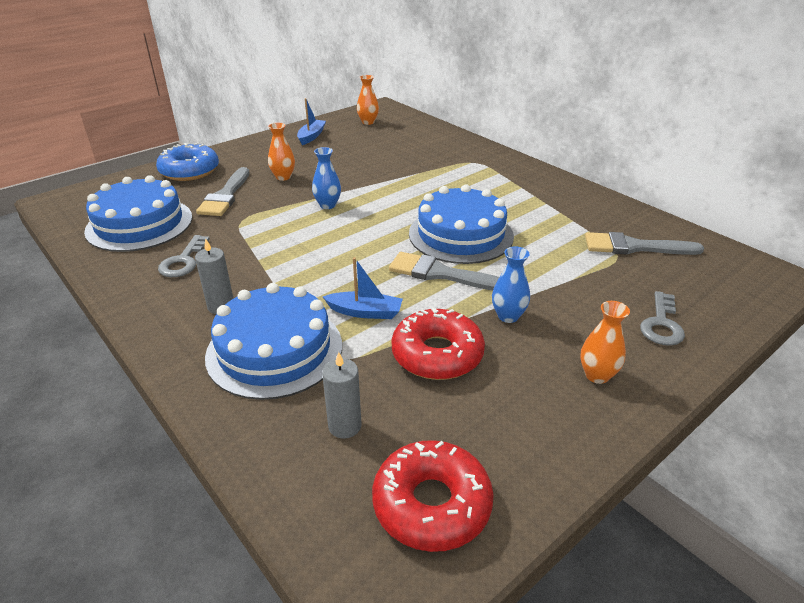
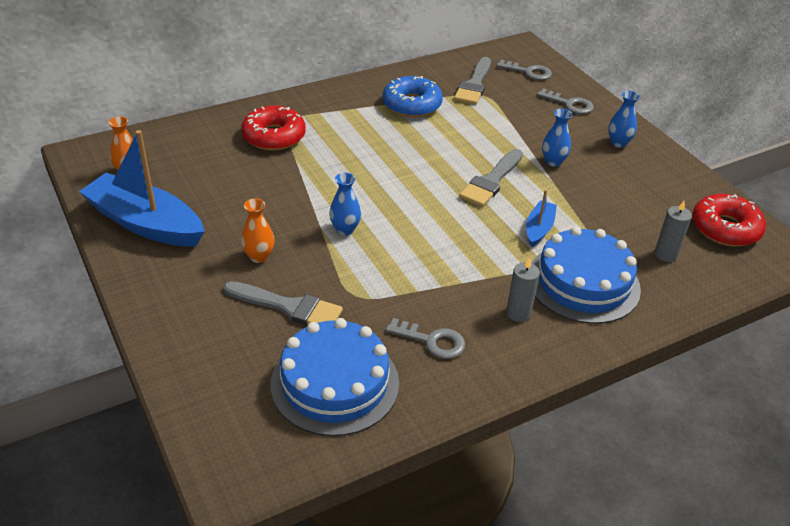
camera: 80 degrees left, 5 degrees up
blue donut [156,143,219,181] -> blue donut moved to [383,76,443,117]
blue boat [297,98,326,145] -> blue boat [79,130,205,247], size x2.10
red donut [391,308,485,380] -> red donut moved to [241,106,306,150]
blue cake [409,184,514,264] -> none
orange vase [580,301,630,384] -> blue vase [608,91,640,148]
none -> grey key [497,60,552,80]

